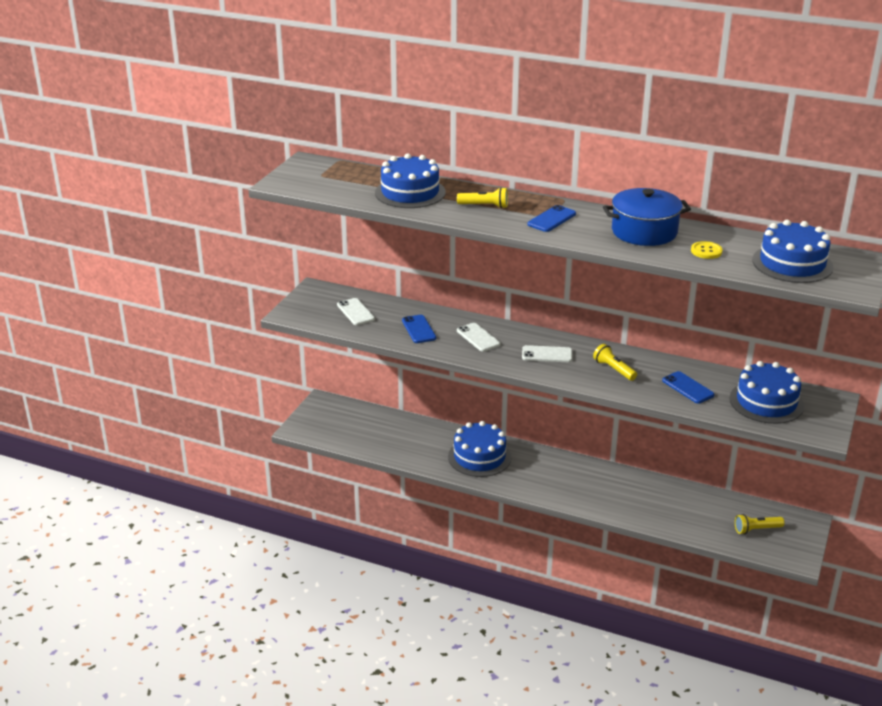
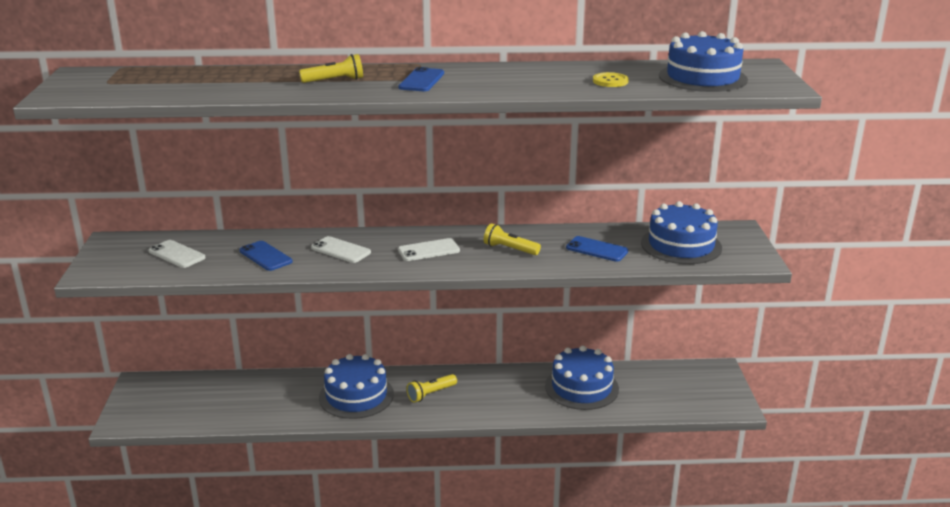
camera: 25 degrees left, 5 degrees down
blue cake [375,153,445,208] -> blue cake moved to [545,346,619,410]
blue pot [603,188,691,246] -> none
yellow flashlight [735,514,785,534] -> yellow flashlight moved to [407,374,457,403]

